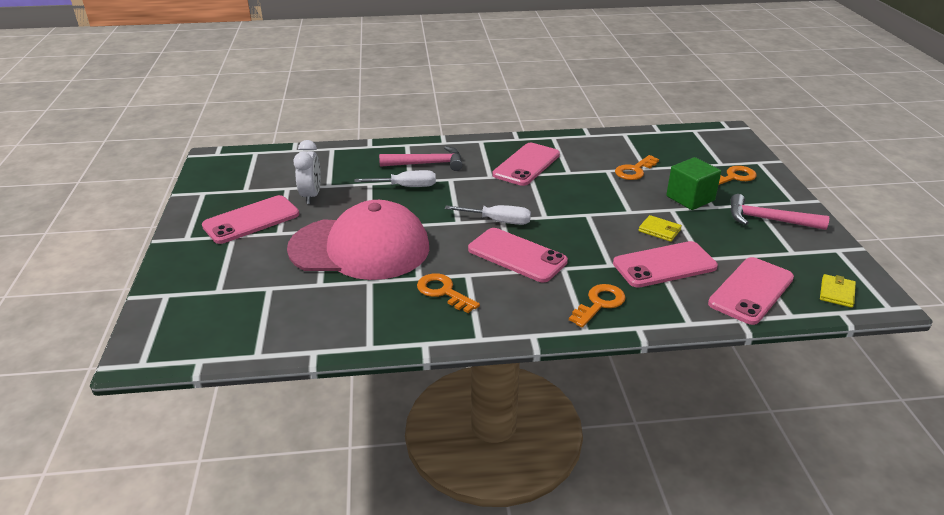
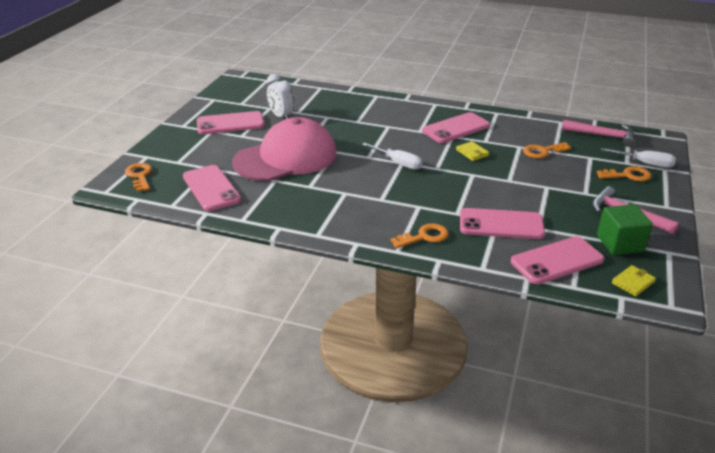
camera: 25 degrees right, 0 degrees up
pink cap [287,200,429,280] -> pink cap turned 60 degrees counterclockwise [232,117,337,181]
white clock [293,140,321,204] -> white clock turned 120 degrees clockwise [267,74,294,119]
white screwdriver [354,170,436,187] -> white screwdriver moved to [601,148,676,168]
pink hammer [379,146,463,171] -> pink hammer moved to [562,120,635,147]
orange key [417,273,480,313] -> orange key moved to [125,163,152,192]
pink phone [468,228,568,282] -> pink phone moved to [183,165,241,211]
yellow wallet [639,215,682,242] -> yellow wallet moved to [456,141,489,161]
green cube [666,157,721,210] -> green cube moved to [597,204,653,255]

